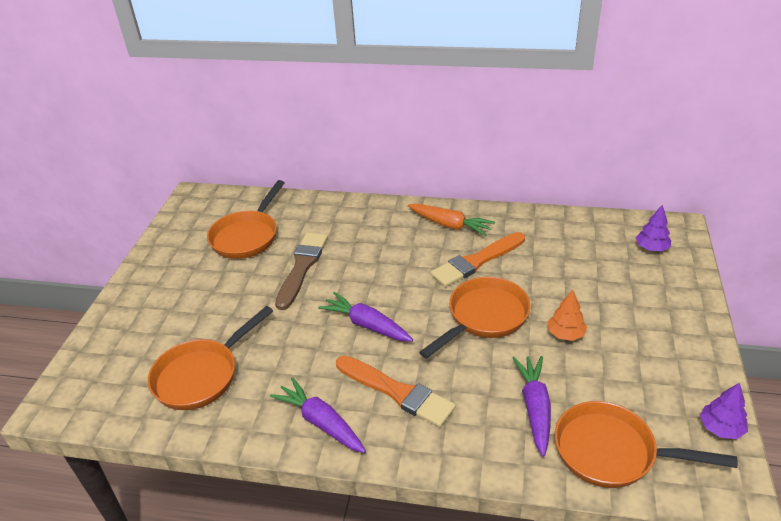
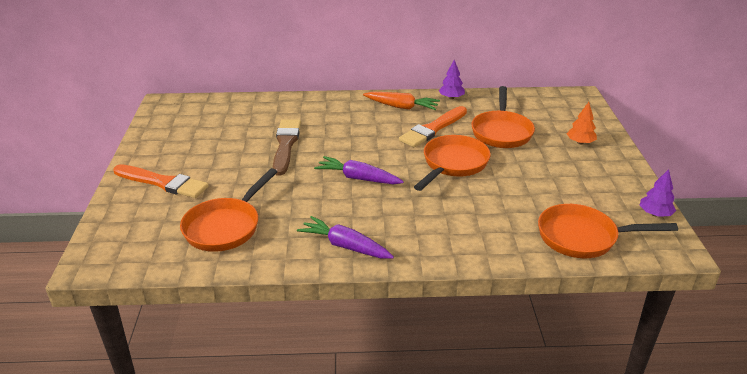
camera: 15 degrees left, 5 degrees down
orange pan [207,180,285,259] -> orange pan moved to [471,86,535,148]
orange brush [336,355,456,427] -> orange brush moved to [114,164,209,198]
purple carrot [513,356,551,457] -> none
orange tree [548,290,587,341] -> orange tree moved to [567,102,597,144]
purple tree [636,205,671,251] -> purple tree moved to [439,60,465,99]

